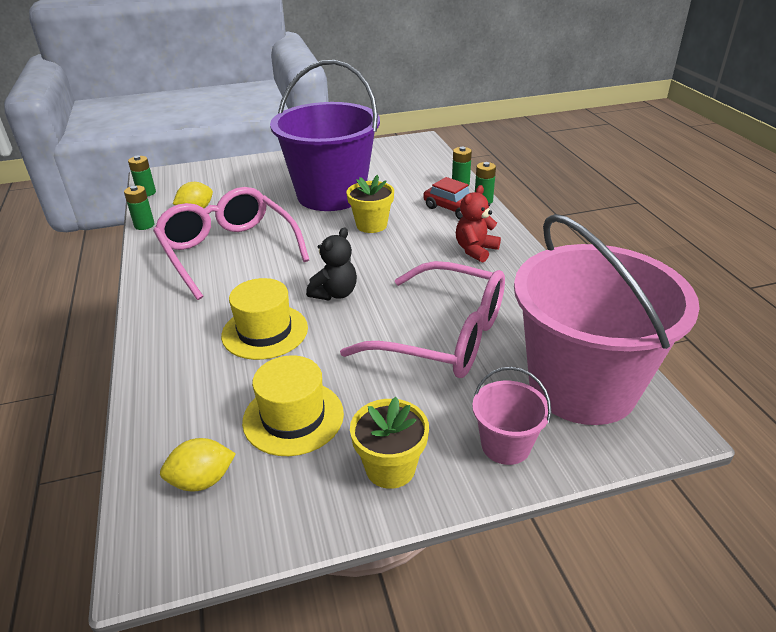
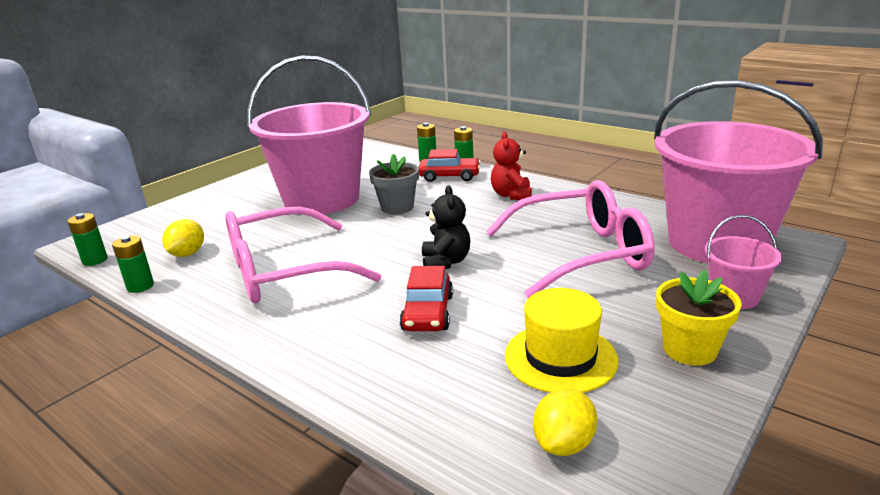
camera: 35 degrees left, 10 degrees down
pink glasses [153,187,309,300] -> pink glasses turned 45 degrees counterclockwise [225,207,381,303]
yellow hat [221,278,308,360] -> red car [400,266,453,331]
purple bucket [270,60,380,211] -> pink bucket [247,56,371,215]
yellow flower pot [347,175,394,233] -> grey flower pot [369,154,419,214]

